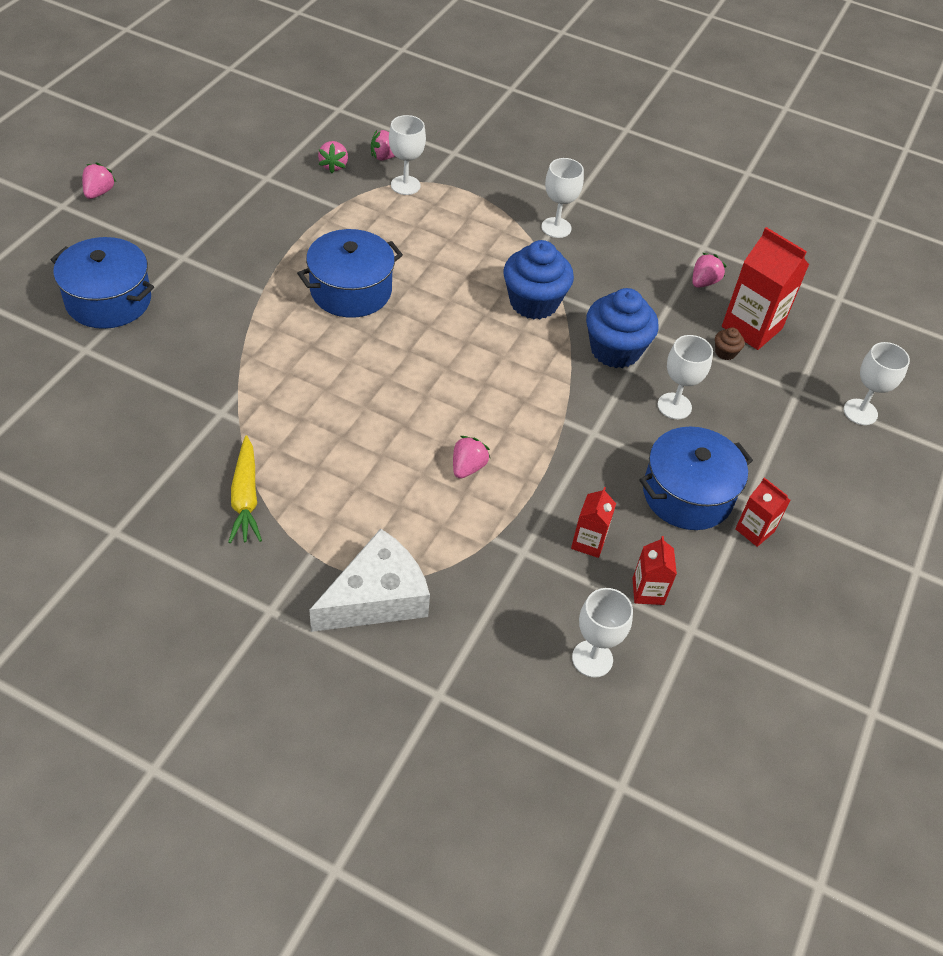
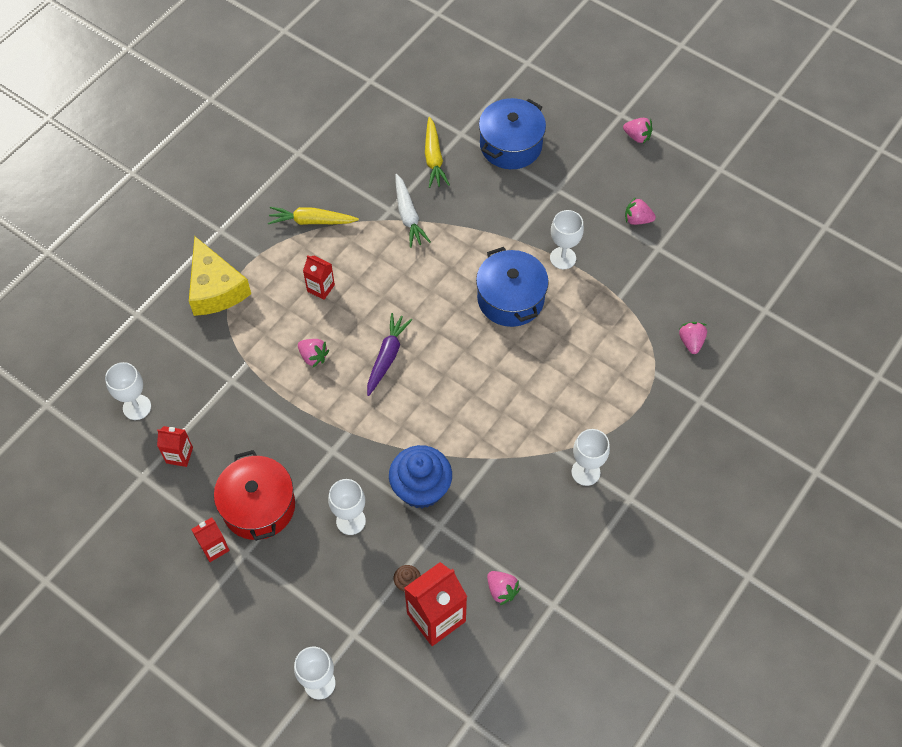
camera: 105 degrees right, 10 degrees up
white cheese [309,528,430,632] -> yellow cheese [189,236,251,316]
pink strawberry [318,141,348,173] -> pink strawberry moved to [625,197,656,225]
white goblet [389,115,426,195] -> white goblet moved to [550,210,584,269]
blue cupcake [504,240,574,319] -> none
red carton [571,487,616,558] -> red carton moved to [303,255,335,300]
blue pot [639,427,753,530] -> red pot [214,450,295,541]
none -> purple carrot [367,313,412,396]
none -> white carrot [395,174,431,248]
none -> yellow carrot [425,117,450,188]

